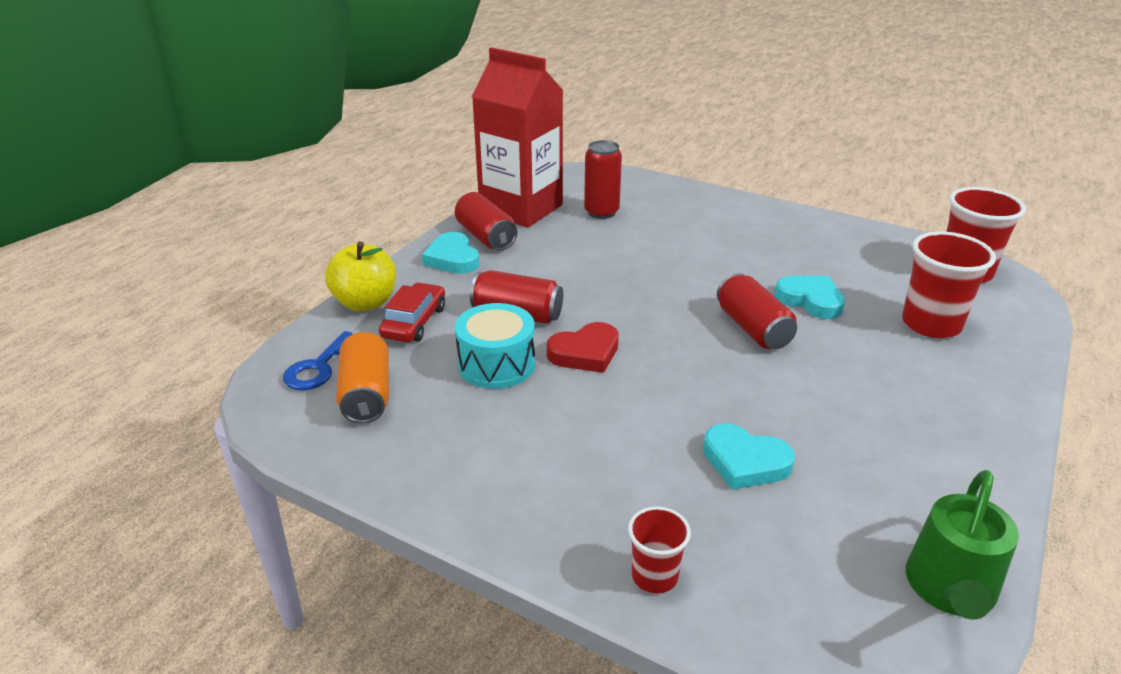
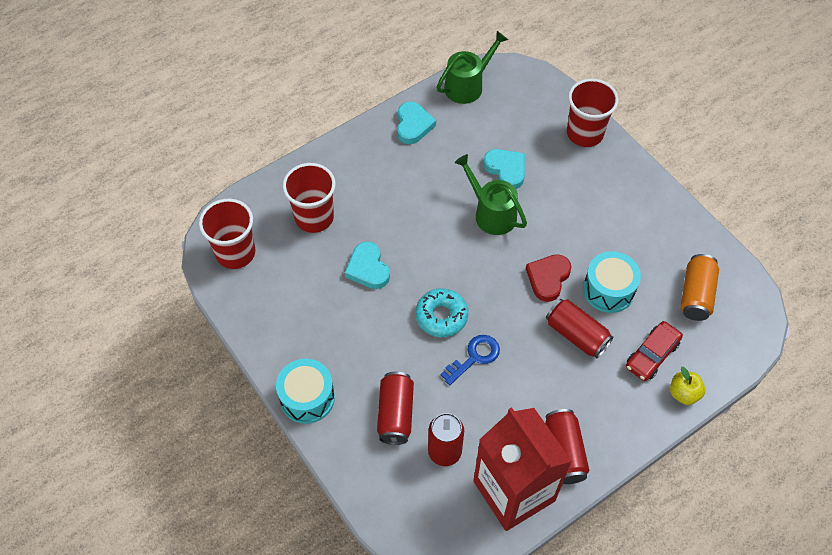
camera: 155 degrees left, 25 degrees up
blue key [283,331,353,390] -> blue key moved to [441,335,500,385]
yellow apple [325,241,396,311] -> yellow apple [670,367,705,405], size x0.63
turquoise heart [422,232,480,274] -> turquoise heart moved to [397,101,436,144]
red heart [547,322,619,373] -> red heart turned 60 degrees counterclockwise [526,254,572,302]
red cup [628,506,691,594] -> red cup [567,79,619,147], size x1.77
red can [717,273,797,349] -> red can moved to [377,372,414,445]
none -> turquoise drum [276,359,335,424]
none -> turquoise donut [415,288,468,337]
none -> green watering can [455,154,527,235]

